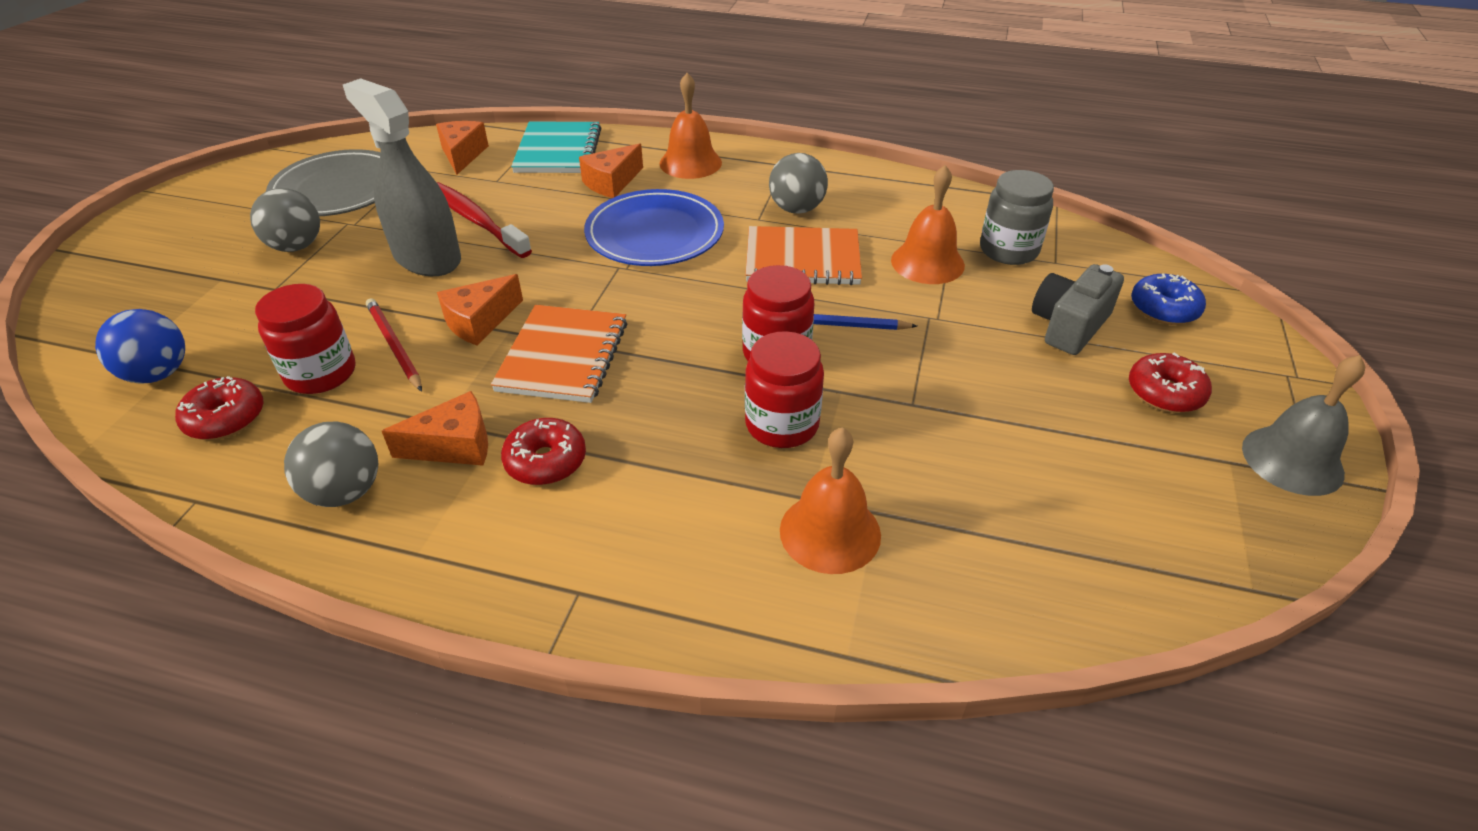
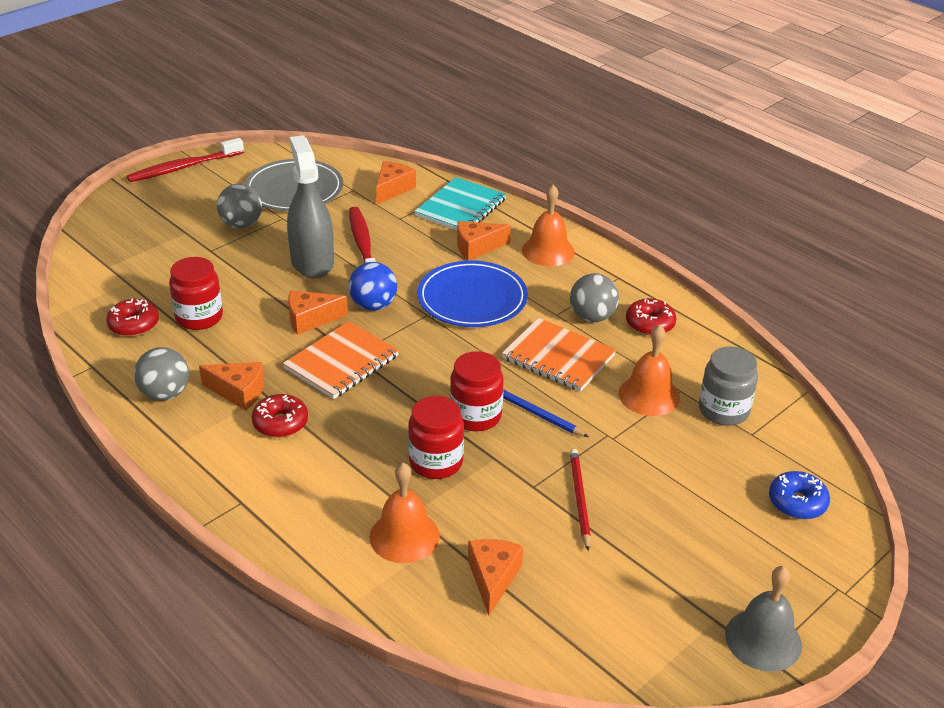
camera: 30 degrees right, 5 degrees down
blue ball [95,309,185,383] -> blue ball moved to [349,262,397,310]
red pencil [366,298,422,391] -> red pencil moved to [570,449,591,551]
grey camera [1032,264,1124,355] -> none
red donut [1129,352,1212,413] -> red donut moved to [626,298,676,336]
none -> red toothbrush [127,138,244,182]
none -> orange cheese [468,539,523,616]

